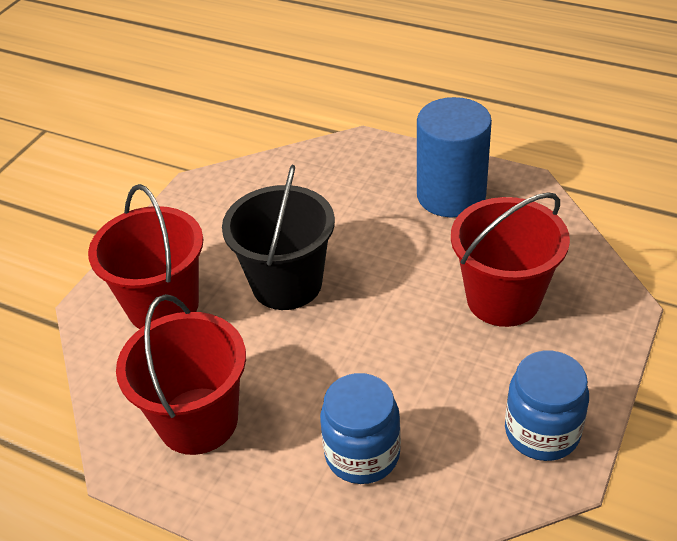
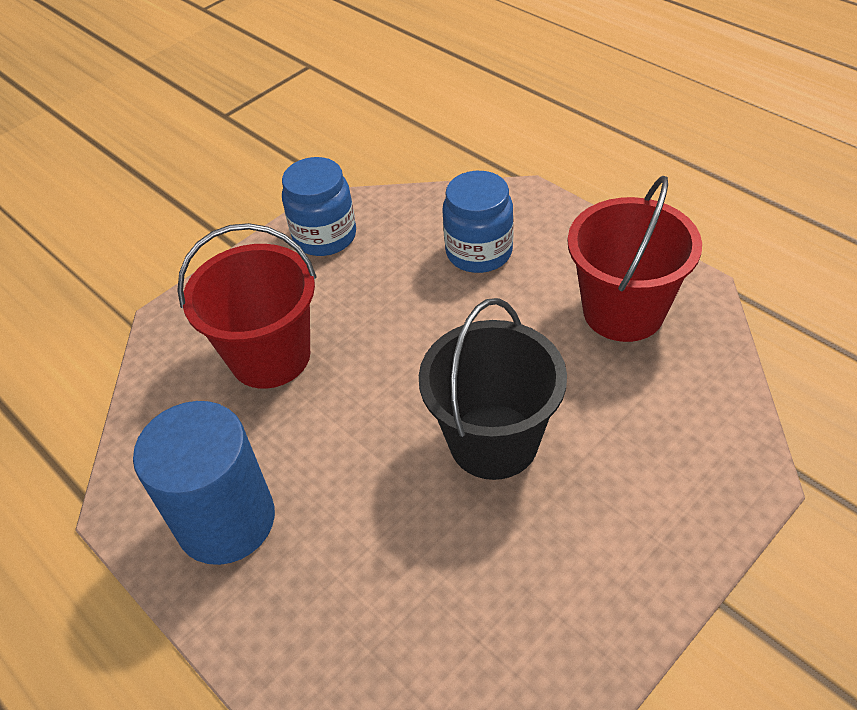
camera: 160 degrees left, 5 degrees up
red bucket [88,184,203,329] -> none

